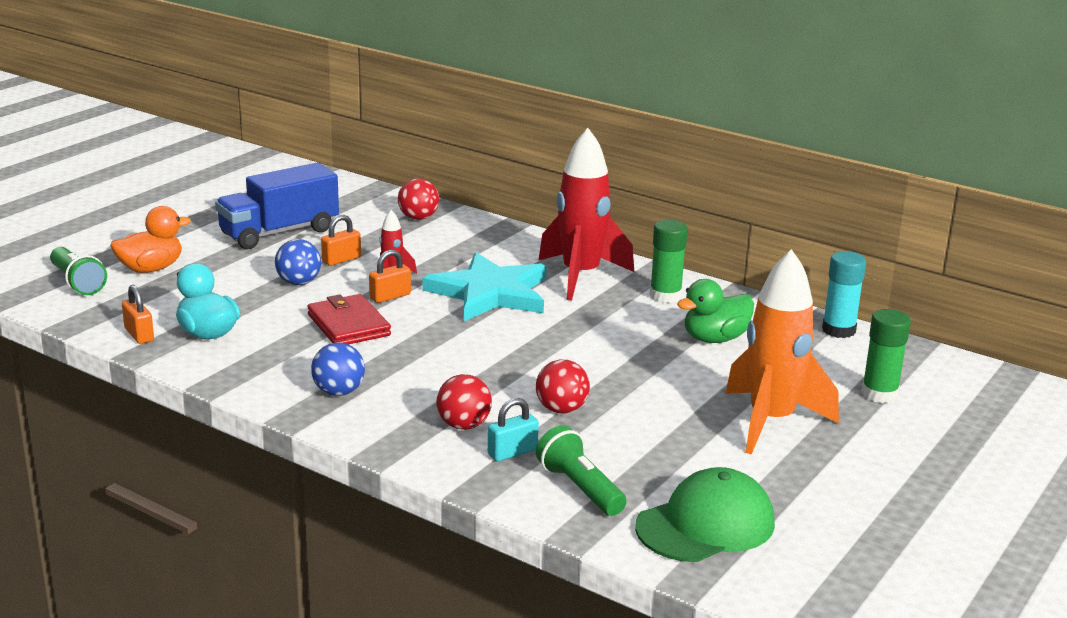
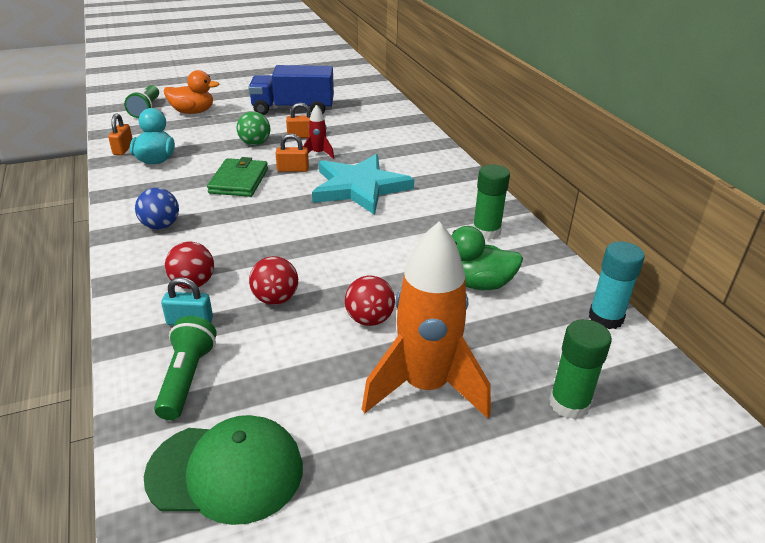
camera: 35 degrees right, 10 degrees up
blue ball [275,239,321,285] -> green ball [236,111,271,145]
red wallet [307,294,391,344] -> green wallet [207,157,268,197]
red ball [398,178,439,220] -> red ball moved to [345,276,395,326]
red rocket [538,128,634,301] -> none

